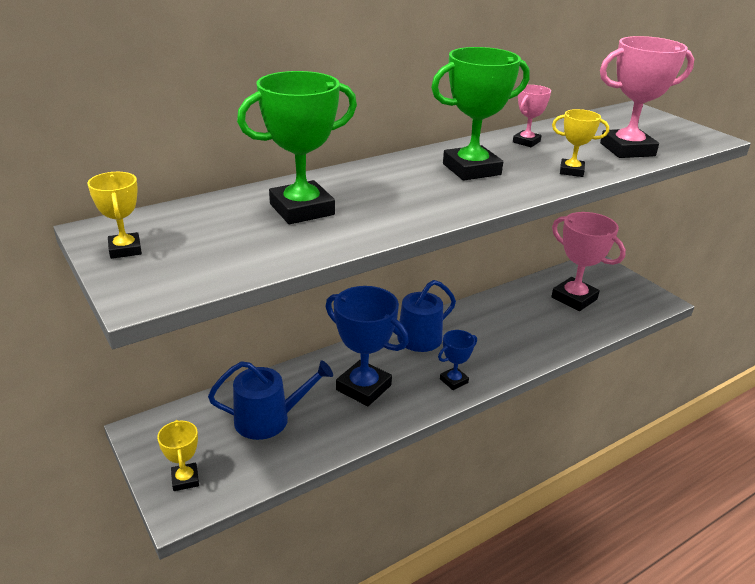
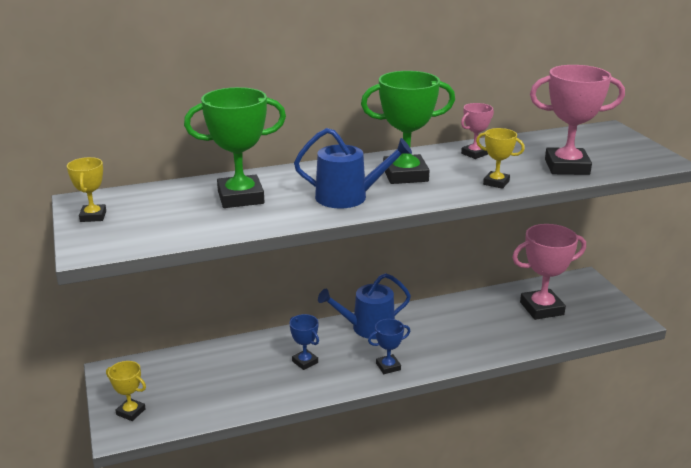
camera: 15 degrees right, 5 degrees down
yellow trophy [157,420,199,491] -> yellow trophy turned 60 degrees counterclockwise [106,361,146,421]
blue watering can [208,360,333,440] -> blue watering can moved to [294,128,412,208]
blue trophy [326,286,409,406] -> blue trophy [290,314,319,370], size x0.52
pink trophy [551,212,626,311] -> pink trophy turned 75 degrees counterclockwise [512,224,586,320]

